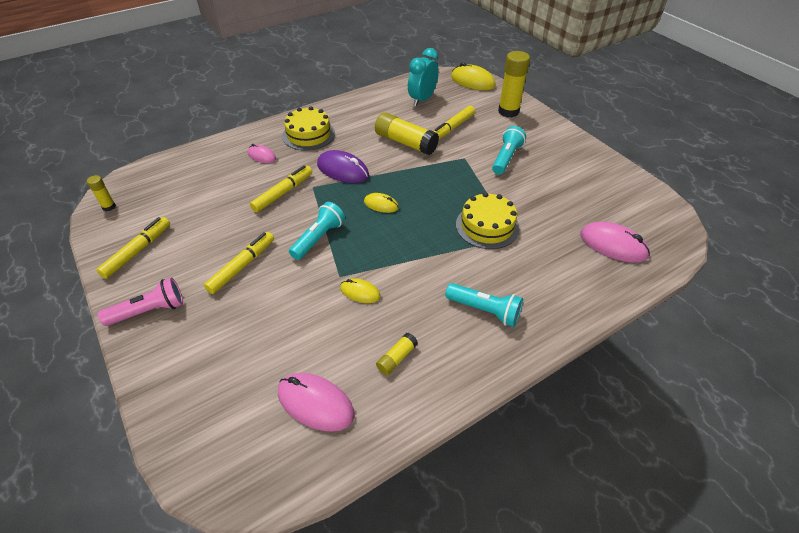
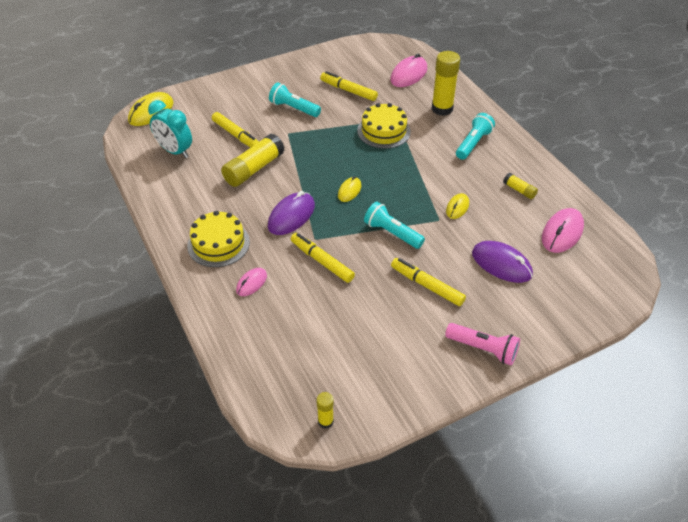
camera: 85 degrees left, 0 degrees up
yellow marker [96,217,170,279] -> yellow marker moved to [320,71,378,101]
pink flashlight [98,278,183,326] -> pink flashlight turned 135 degrees clockwise [445,323,520,366]
yellow glue stick [498,51,530,117] -> yellow glue stick moved to [432,51,460,116]
none -> purple mouse [472,241,533,283]

